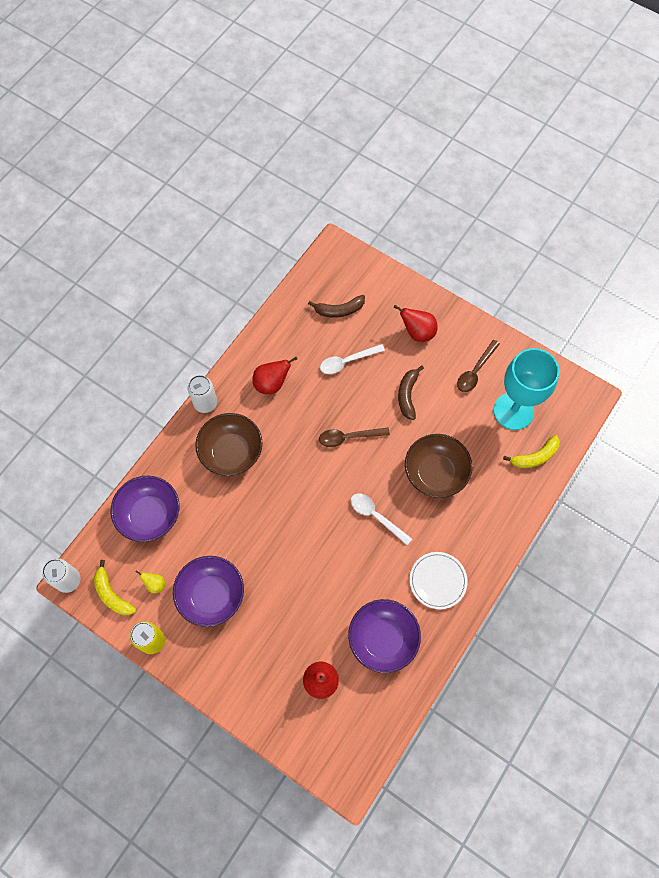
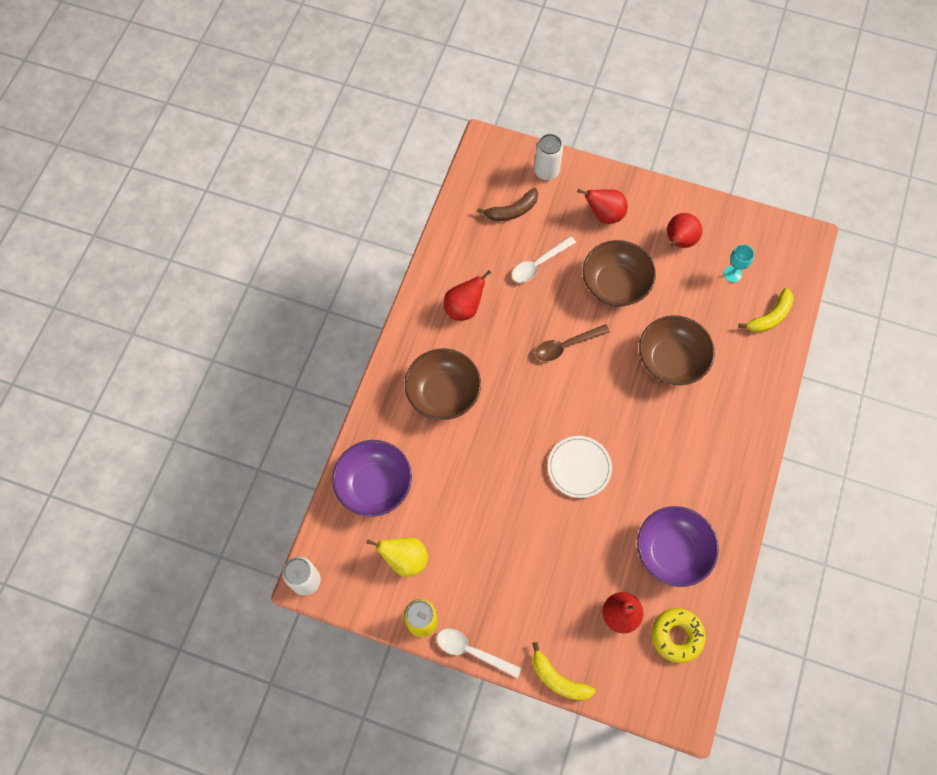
camera: 15 degrees left, 0 degrees up
yellow banana [94,560,136,616] -> yellow banana moved to [532,642,596,700]
yellow pear [135,570,165,593] -> yellow pear [366,537,428,577], size x1.74
purple bowl [173,556,244,627] -> none
white can [188,375,217,413] -> white can moved to [534,134,563,180]
white spoon [351,493,412,545] -> white spoon moved to [437,628,522,678]
brown banana [398,365,424,420] -> brown bowl [583,240,656,306]
white plate [410,552,467,609] -> white plate moved to [548,436,612,498]
brown spoon [457,340,500,392] -> red pear [667,213,702,248]
turquoise goblet [493,348,559,430] -> turquoise goblet [724,244,754,282], size x0.41
none -> yellow donut [652,608,706,663]

